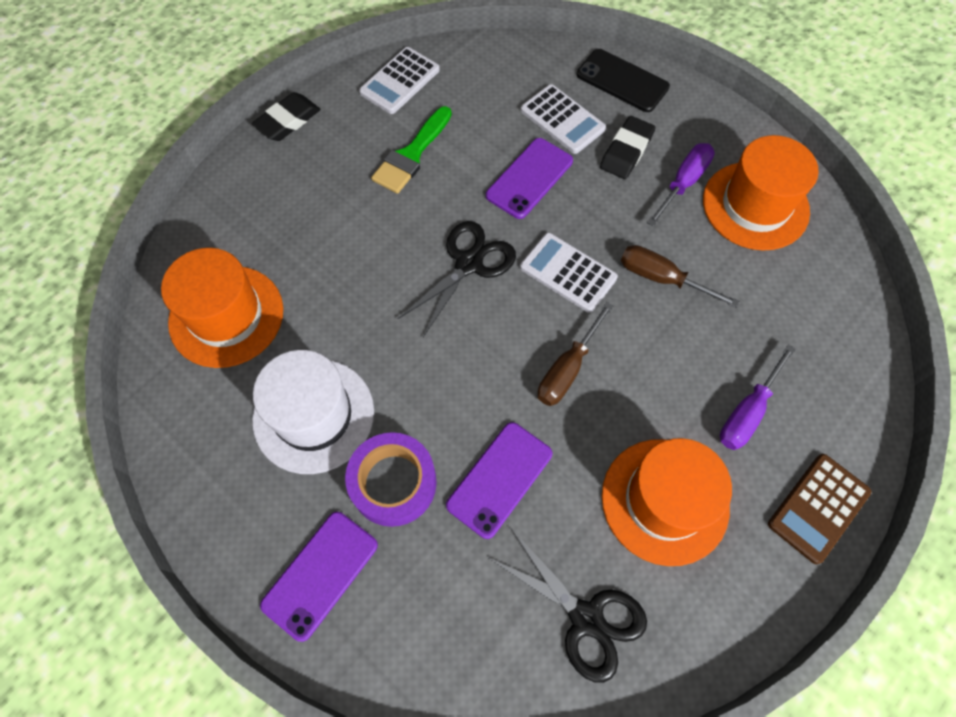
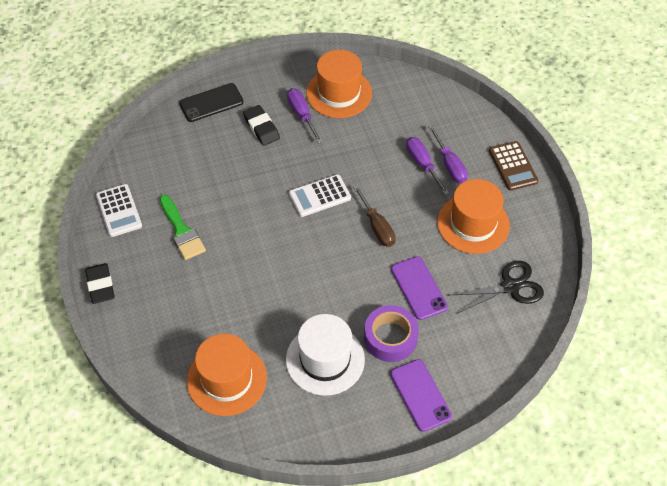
camera: 60 degrees left, 10 degrees down
black scissors [398,221,516,337] -> none
purple phone [486,138,573,219] -> none
white calculator [521,84,606,154] -> none
brown screwdriver [621,245,740,308] -> none
none -> purple screwdriver [406,137,449,195]

